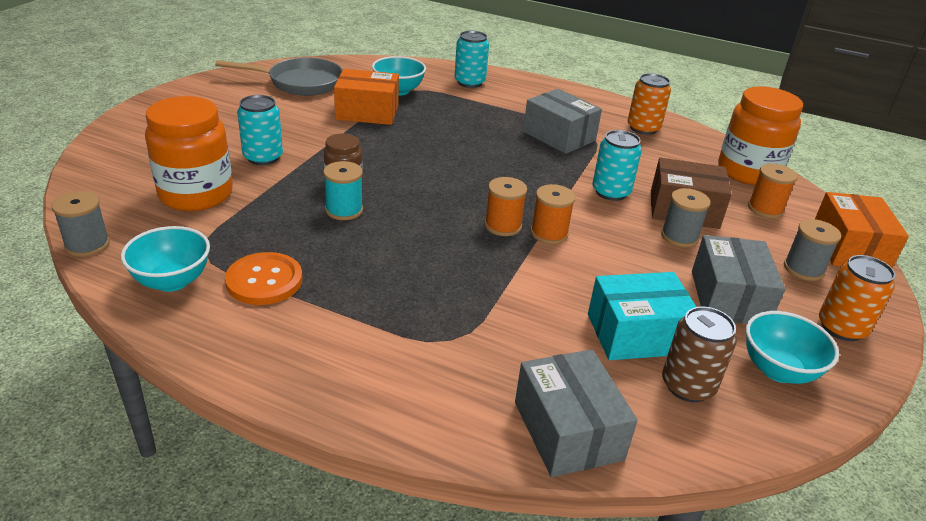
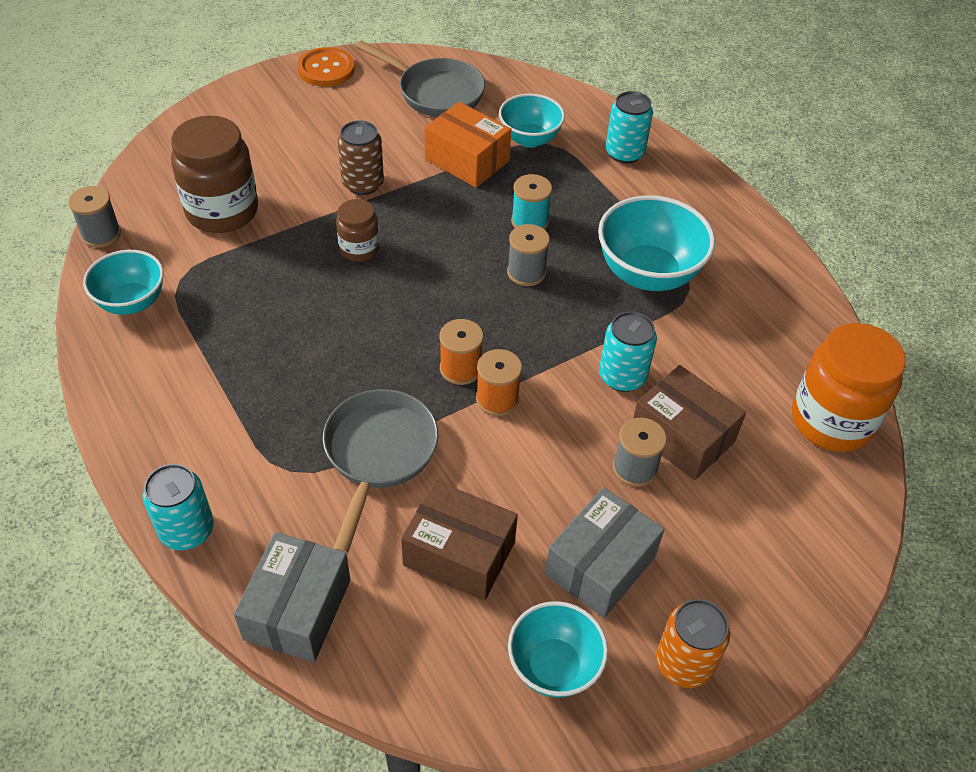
camera: 35 degrees right, 15 degrees up
orange jar [145,96,233,211] -> brown jar [171,116,258,233]
orange button [225,252,303,305] -> orange button moved to [297,47,355,87]
turquoise can [237,95,283,165] -> turquoise can moved to [142,464,214,550]
turquoise spool [323,161,363,220] -> turquoise spool moved to [511,174,552,229]
grey box [523,89,602,154] -> turquoise bowl [598,195,715,291]
turquoise box [588,272,696,360] -> brown box [401,480,518,601]
orange can [628,73,671,135] -> none
brown can [662,306,737,402] -> brown can moved to [338,120,384,195]
orange spool [748,163,797,218] -> none
grey spool [784,219,841,281] -> grey spool moved to [507,224,550,286]
orange box [815,192,909,268] -> none
none -> grey pan [323,389,438,554]

